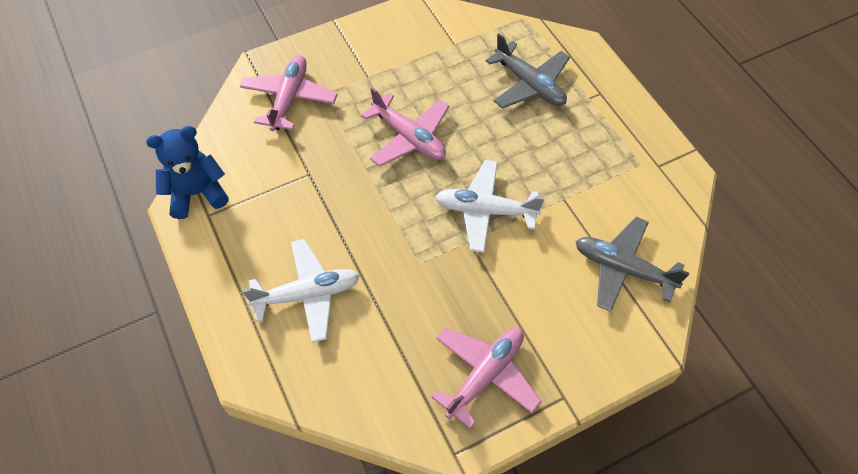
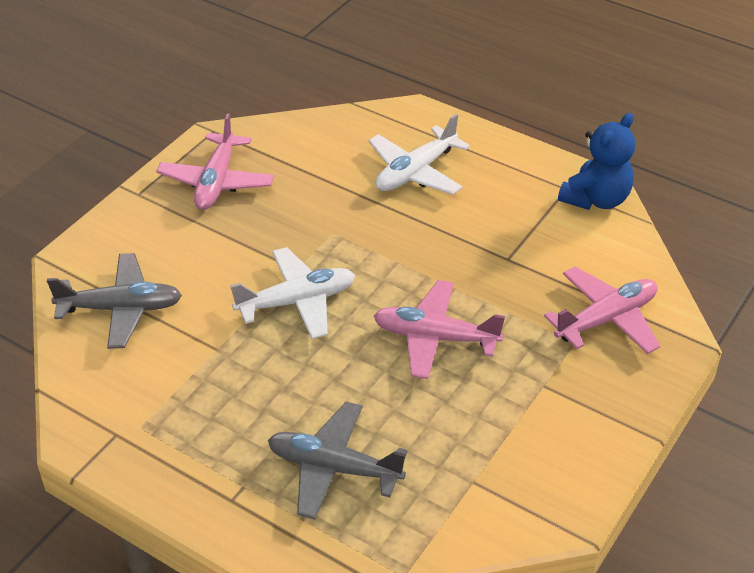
camera: 150 degrees right, 15 degrees down
pink plane [240,55,338,131] -> pink plane turned 105 degrees counterclockwise [544,266,660,354]

